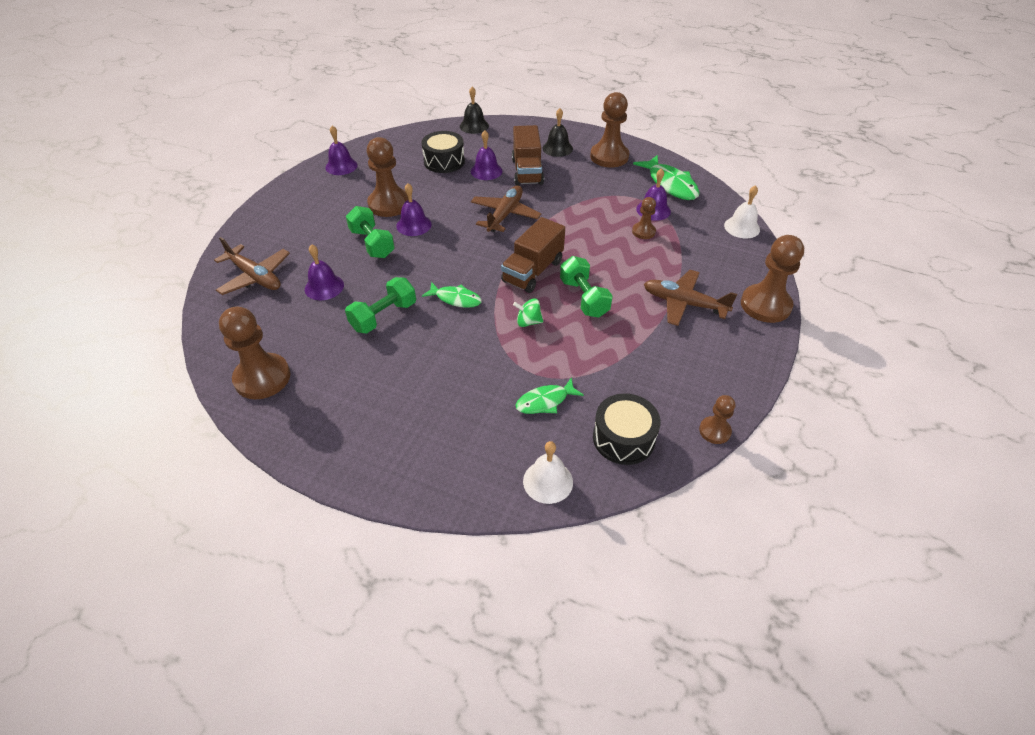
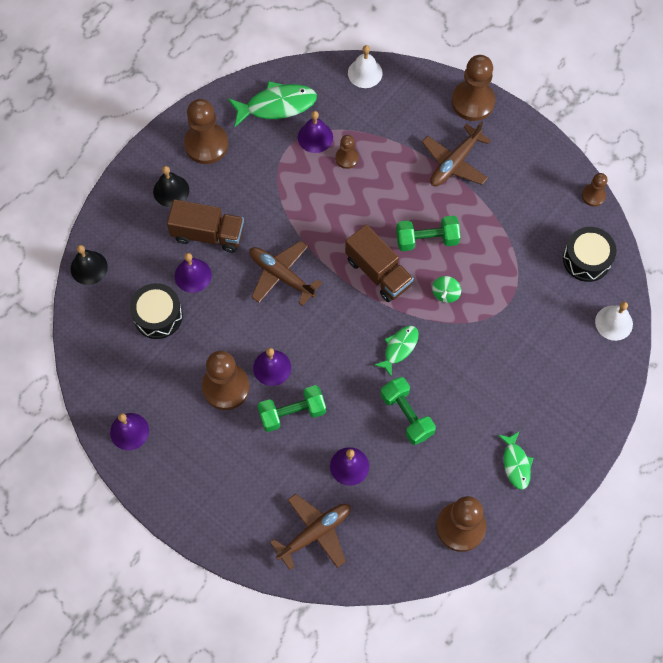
camera: 75 degrees left, 20 degrees up
green fish [516,377,584,414] -> green fish moved to [498,431,533,490]

